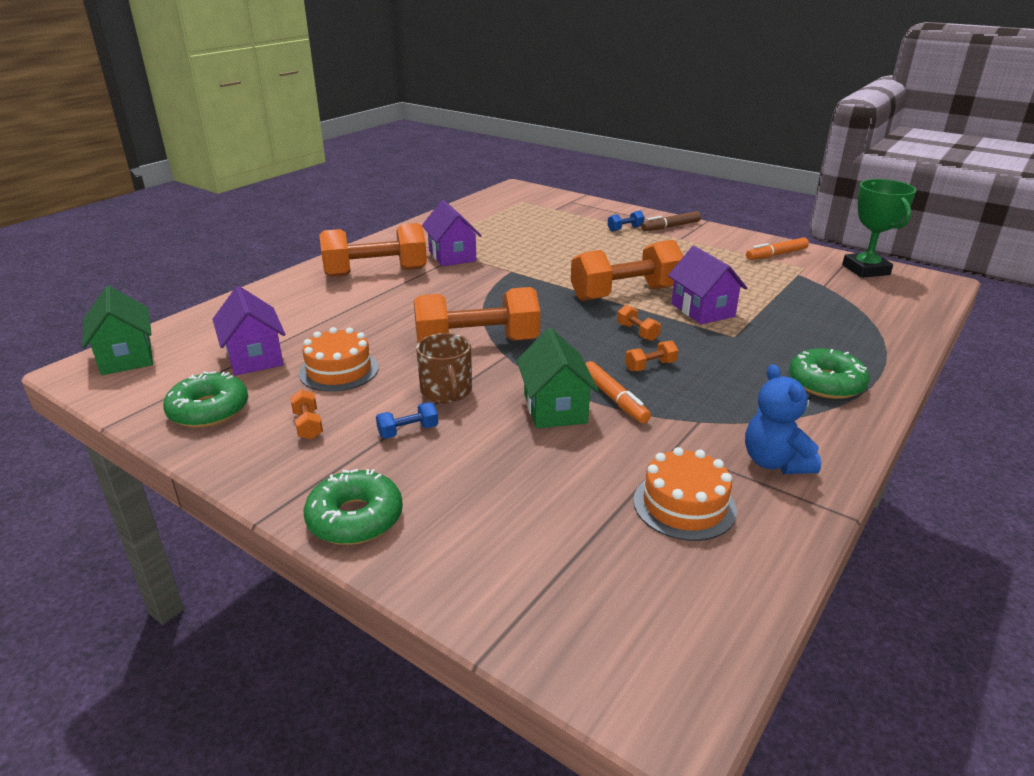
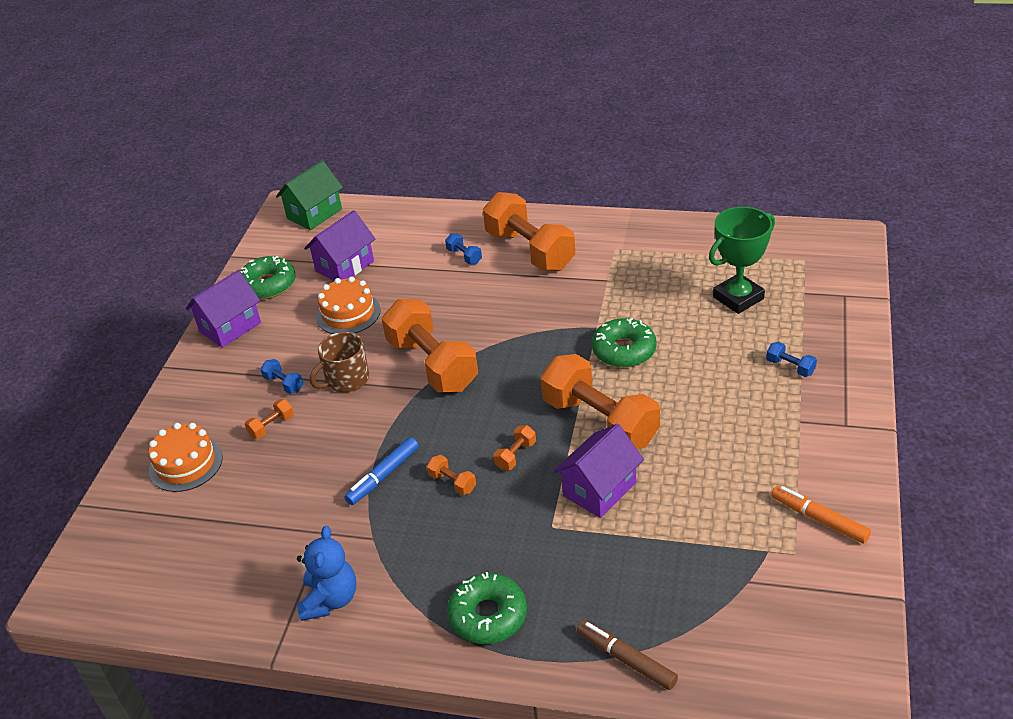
camera: 70 degrees right, 10 degrees up
orange dumbbell [290,390,323,440] -> orange dumbbell moved to [245,399,294,439]
green donut [304,469,403,545] -> green donut moved to [592,318,657,368]
purple house [422,200,482,267] -> purple house moved to [186,270,261,348]
green house [517,328,599,428] -> none
orange marker [585,361,651,423] -> blue marker [345,437,419,505]
orange cake [633,447,737,541] -> orange cake moved to [149,423,222,492]
brown marker [641,211,701,231] -> brown marker moved to [577,620,678,690]
blue teddy bear [745,364,821,474] -> blue teddy bear turned 135 degrees clockwise [297,526,356,621]
green trophy [842,179,917,278] -> green trophy moved to [709,207,775,314]
none -> blue dumbbell [445,233,482,264]

